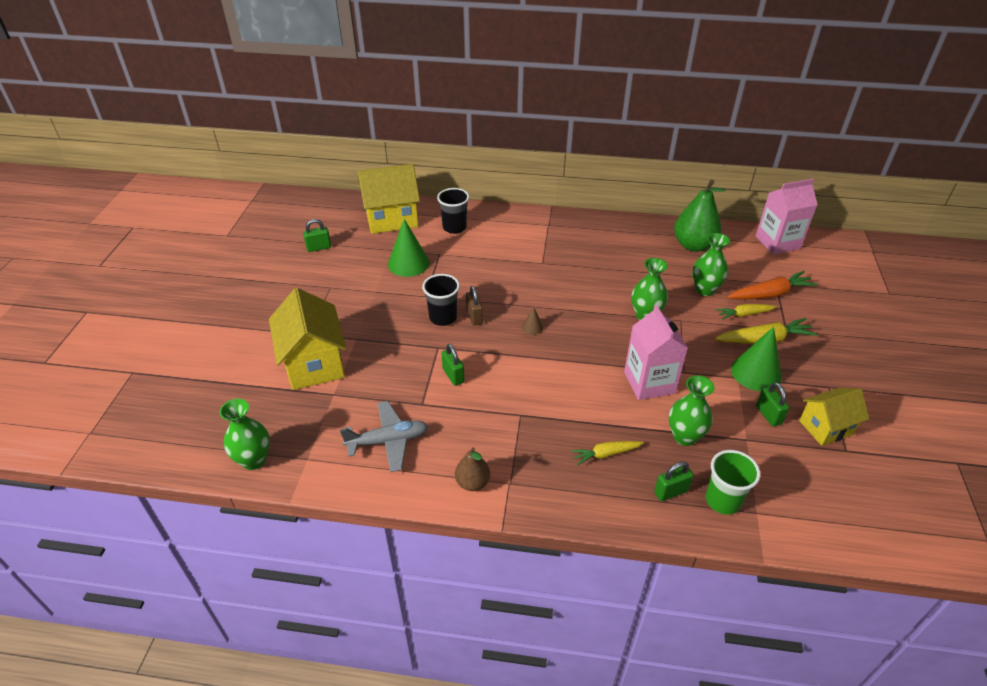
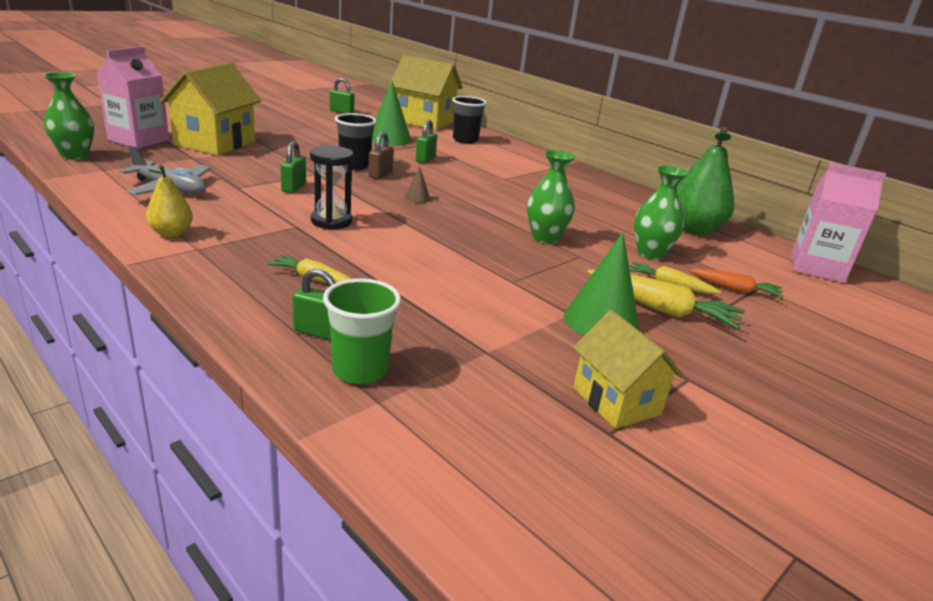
camera: 35 degrees right, 15 degrees down
brown pear [455,447,490,491] -> yellow pear [146,164,193,237]
pink carton [624,305,688,400] -> pink carton moved to [96,46,169,149]
green vase [669,375,714,446] -> none
orange carrot [728,271,818,299] -> orange carrot [689,268,783,298], size x0.63
green padlock [756,382,789,427] -> green padlock moved to [416,120,437,163]
yellow house [799,388,869,446] -> yellow house turned 45 degrees clockwise [573,310,684,429]
none -> black hourglass [310,145,354,230]

